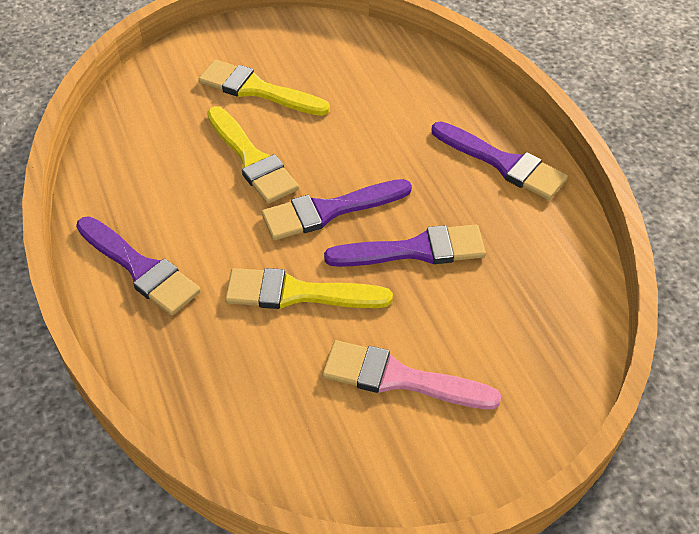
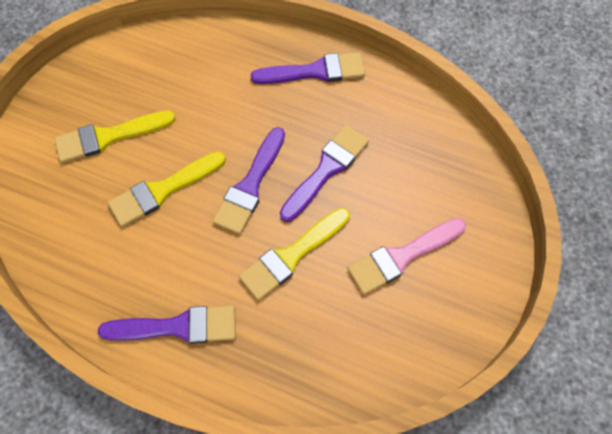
camera: 45 degrees left, 15 degrees up
yellow brush [207,106,299,204] -> yellow brush turned 135 degrees clockwise [108,151,226,227]

